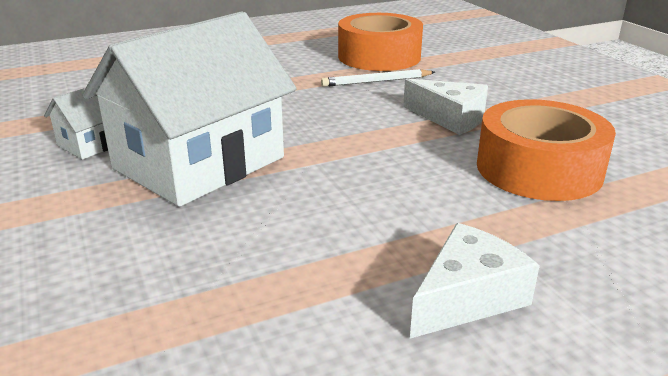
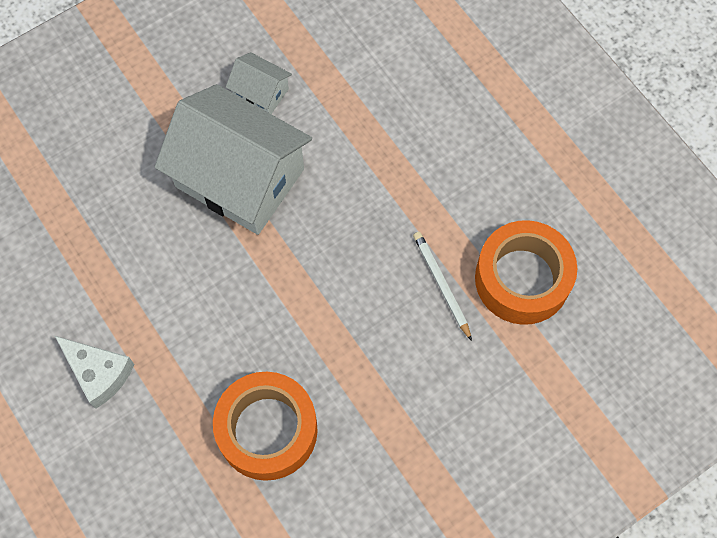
camera: 80 degrees right, 40 degrees up
white cheese [403,78,488,135] -> none

